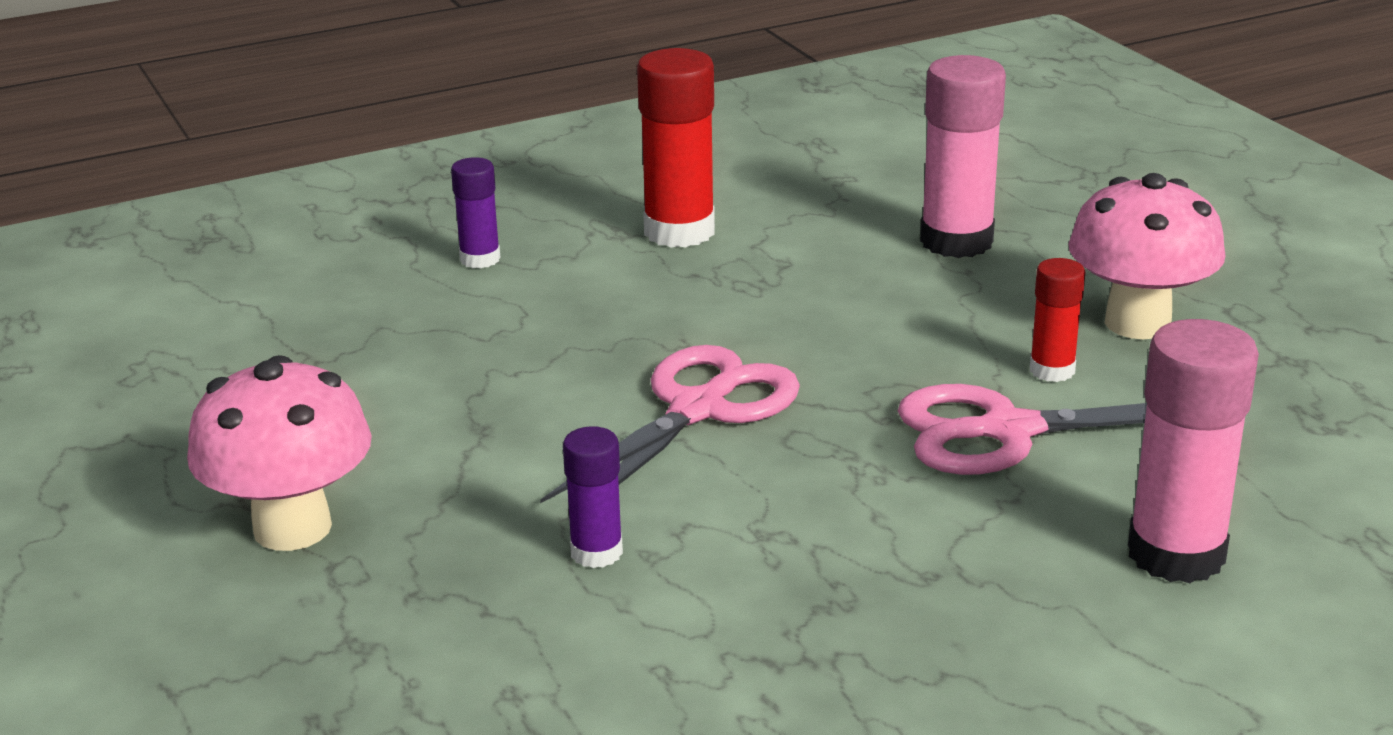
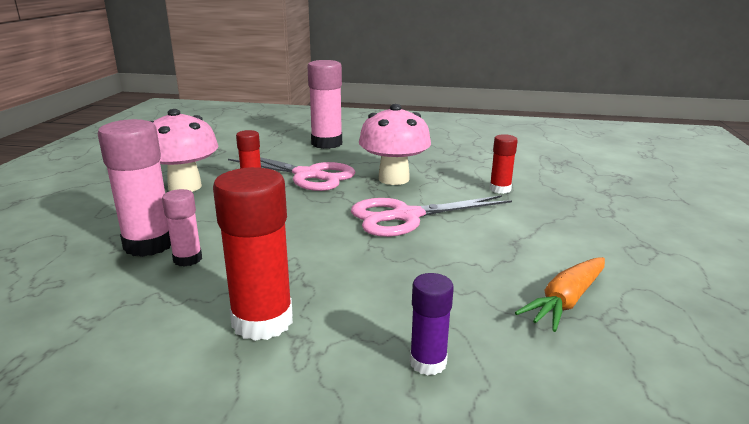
camera: 145 degrees left, 5 degrees down
pink mushroom [187,355,372,551] -> pink mushroom moved to [359,104,431,185]
purple glue stick [563,426,623,568] -> red glue stick [490,134,518,194]
none -> pink glue stick [162,189,202,267]
none -> orange carrot [515,257,605,332]

